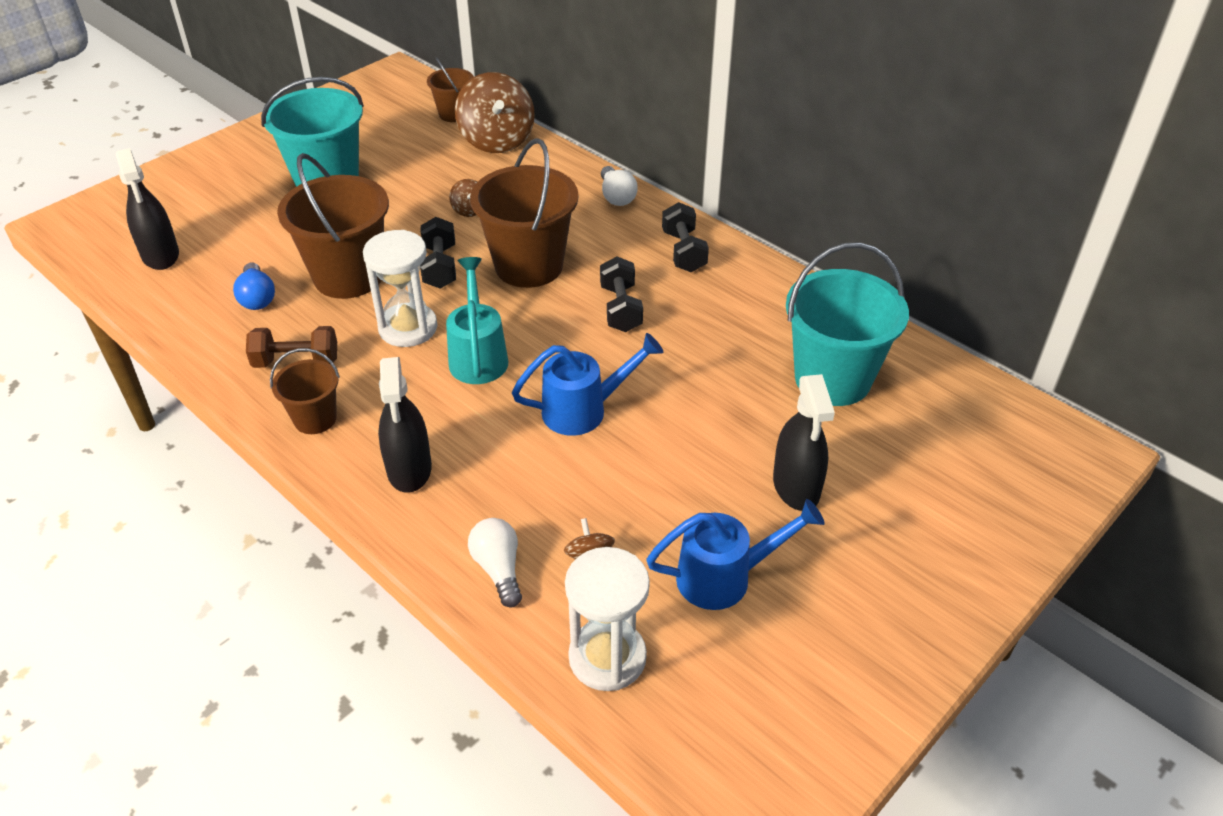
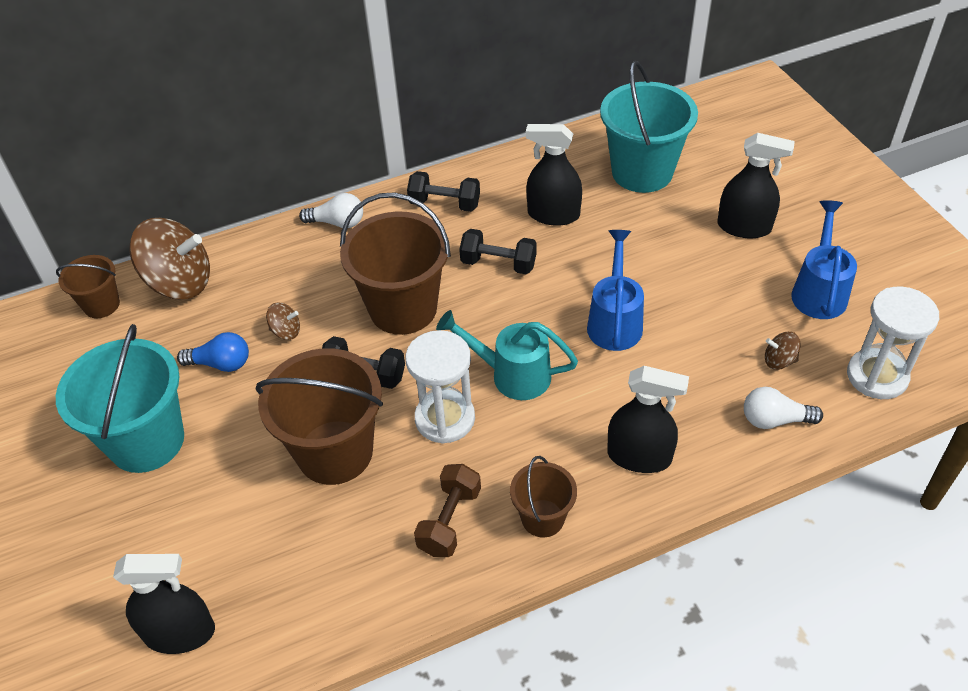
camera: 65 degrees left, 5 degrees up
blue light bulb [233,263,275,310] -> blue light bulb moved to [177,332,249,372]
none -> black spray bottle [526,124,582,226]

